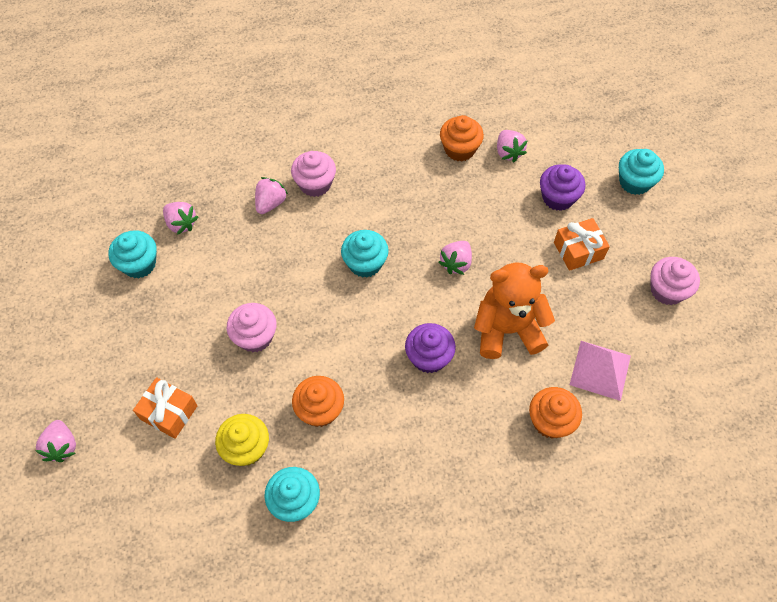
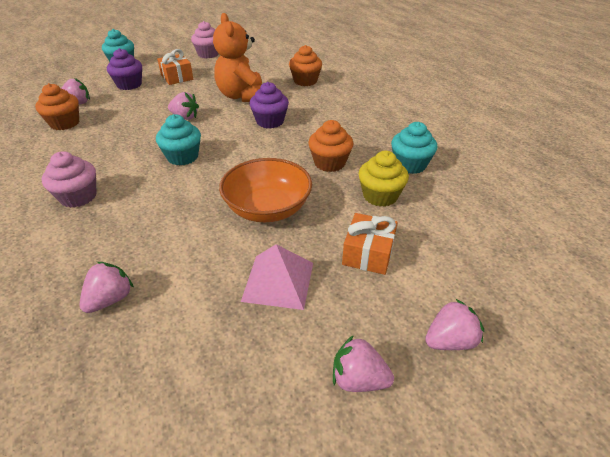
camera: 100 degrees left, 20 degrees down
turquoise cupcake [109,230,157,278] -> none
pink cupcake [227,303,276,352] -> orange bowl [219,158,312,222]
pink strawberry [255,177,288,214] -> pink strawberry moved to [333,335,394,392]
pink pyramid [570,341,631,401] -> pink pyramid moved to [241,244,313,310]

